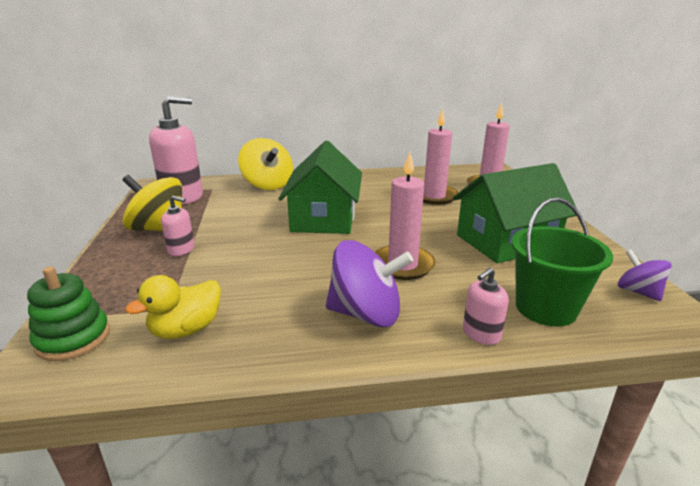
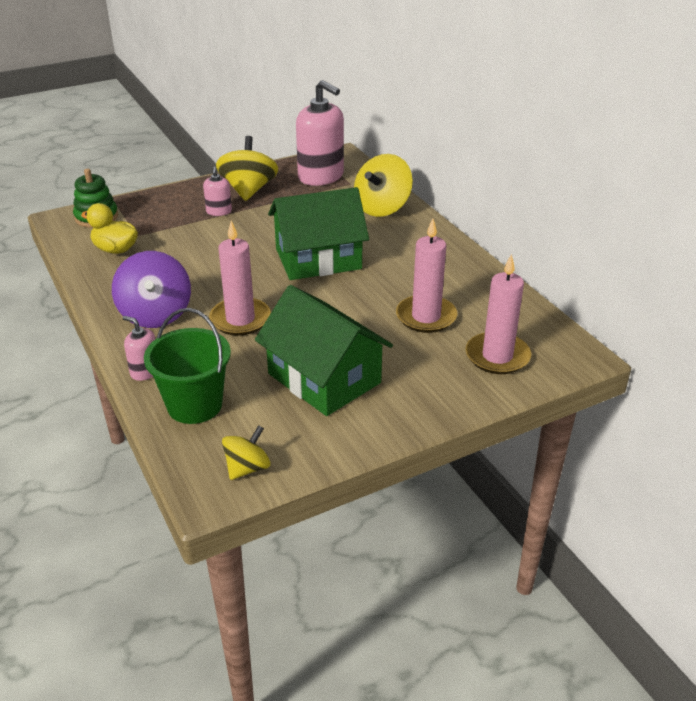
camera: 70 degrees right, 10 degrees up
purple spinning top [618,249,672,301] -> yellow spinning top [222,425,271,480]

